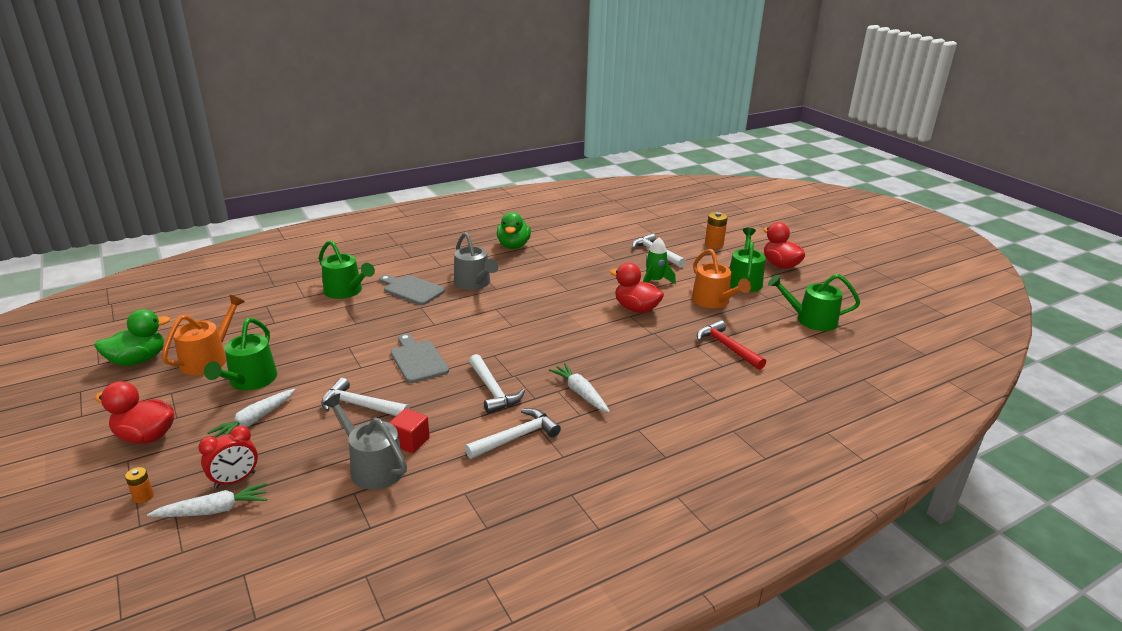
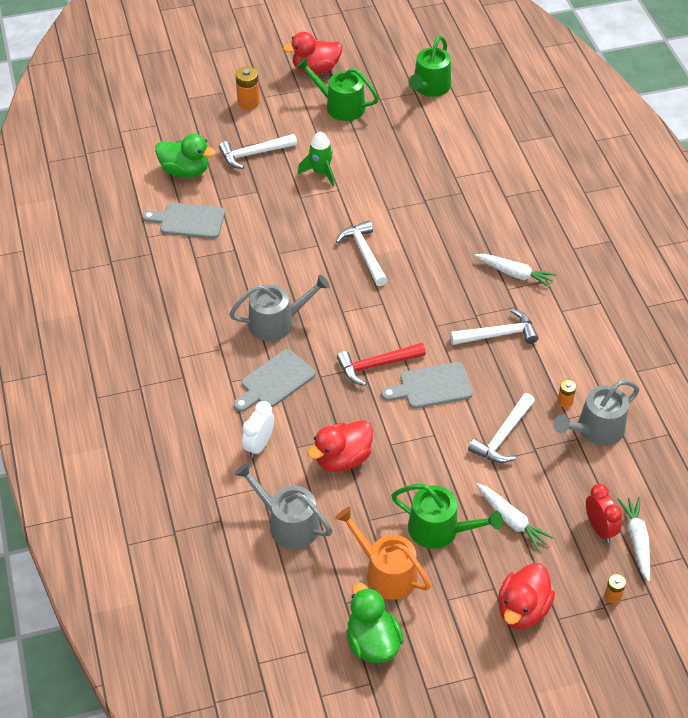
camera: 75 degrees left, 20 degrees up
green watering can [319,240,375,299] -> white clock [242,401,274,458]
red cube [389,408,430,453] -> orange battery [558,380,576,408]
white hammer [465,408,561,459] -> white hammer moved to [336,221,387,286]
green duck [497,212,531,249] -> green duck moved to [155,134,216,178]
white carrot [549,363,610,413] -> white carrot turned 135 degrees counterclockwise [474,254,556,288]
red duck [610,263,664,313] -> red duck moved to [307,420,373,472]
orange watering can [692,249,751,308] -> none
red hammer [697,320,766,370] -> red hammer moved to [337,343,426,386]
none -> grey cutting board [142,203,225,239]
none -> grey watering can [234,462,332,549]

